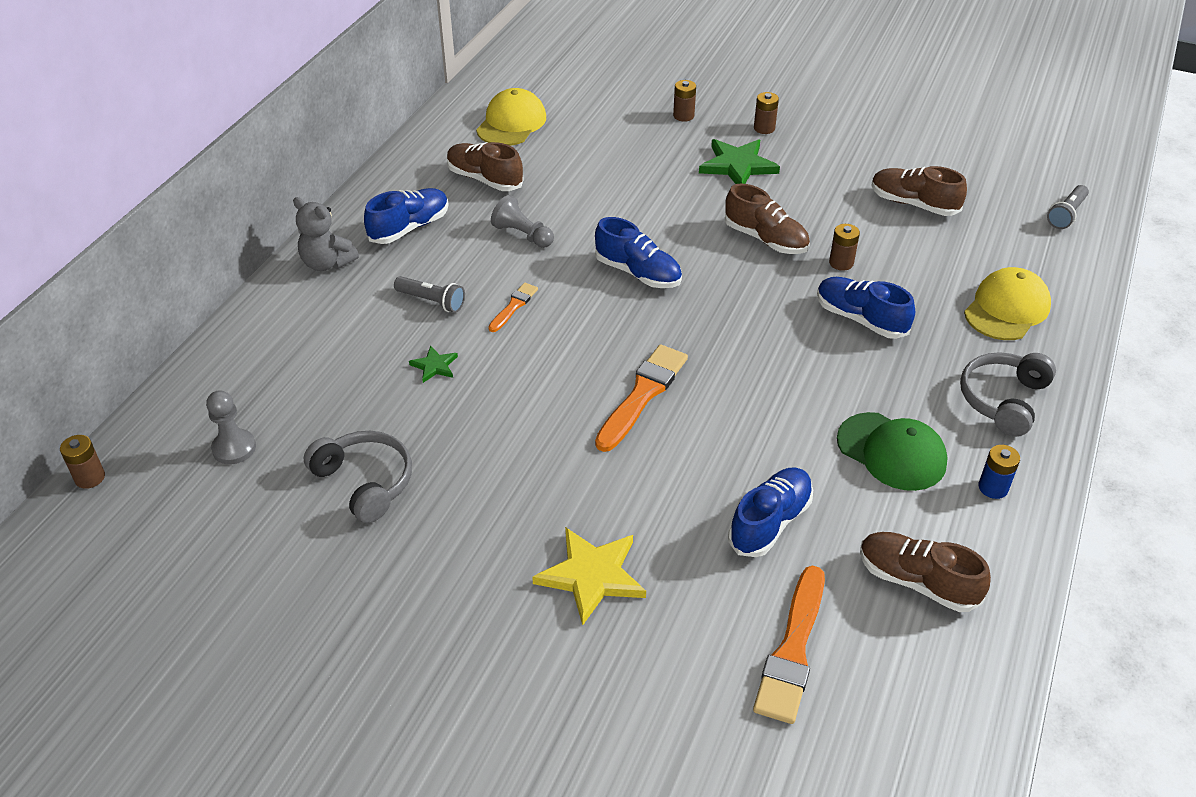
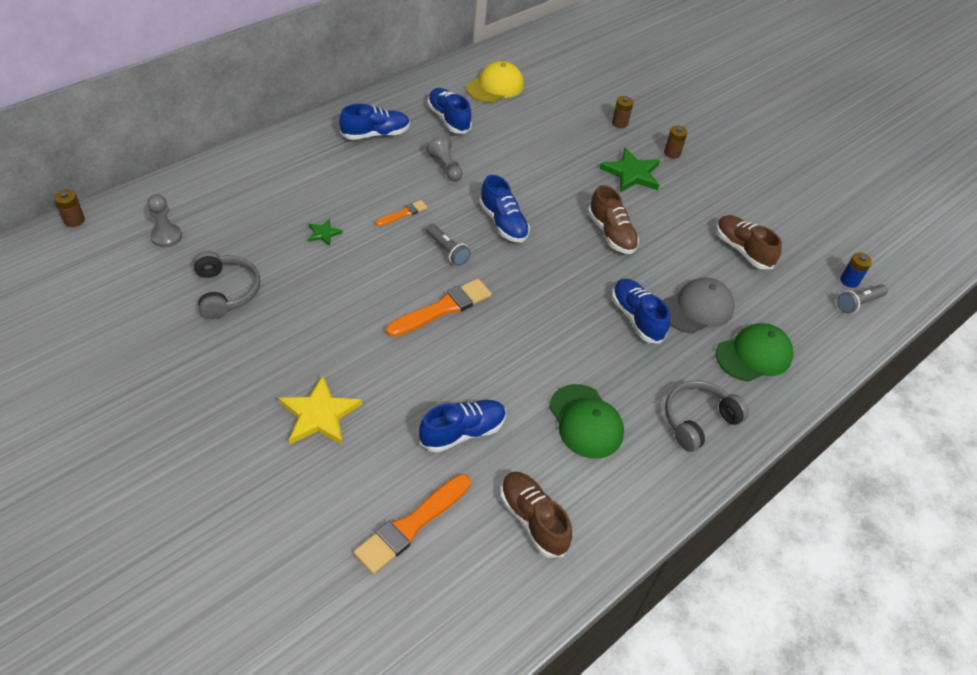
camera: 20 degrees right, 5 degrees up
grey teddy bear [293,197,359,271] -> none
grey flashlight [394,276,465,313] -> grey flashlight moved to [426,223,471,266]
brown shoe [447,142,524,191] -> blue shoe [427,88,472,134]
brown battery [829,224,860,271] -> none
yellow cap [964,267,1051,340] -> green cap [716,323,793,382]
blue battery [978,445,1020,499] -> blue battery moved to [840,253,872,288]
none -> grey cap [663,278,735,333]

